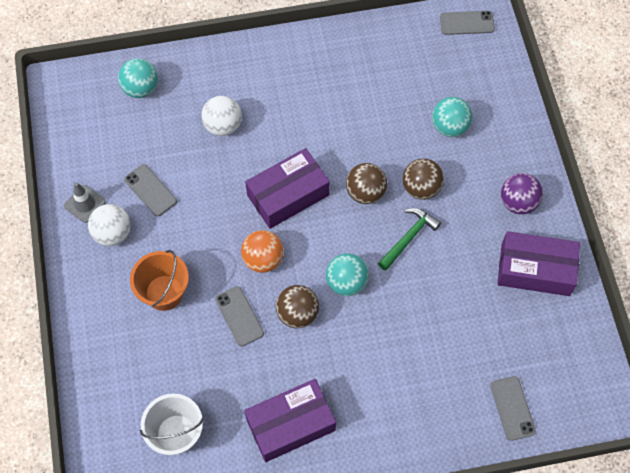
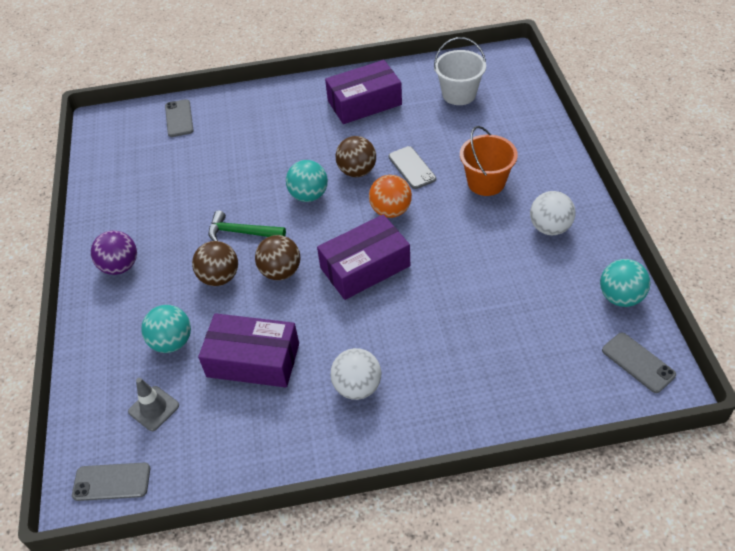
camera: 175 degrees left, 15 degrees down
grey traffic cone [64,182,106,223] -> grey traffic cone moved to [128,378,179,431]
turquoise ball [118,58,158,98] -> turquoise ball moved to [600,259,650,307]
grey phone [124,164,177,217] -> grey phone moved to [602,332,676,393]
white ball [201,96,242,136] -> white ball moved to [330,348,381,400]
green hammer [378,208,441,271] -> green hammer turned 60 degrees clockwise [208,210,286,241]
purple box [497,231,580,296] -> purple box moved to [198,313,299,388]

